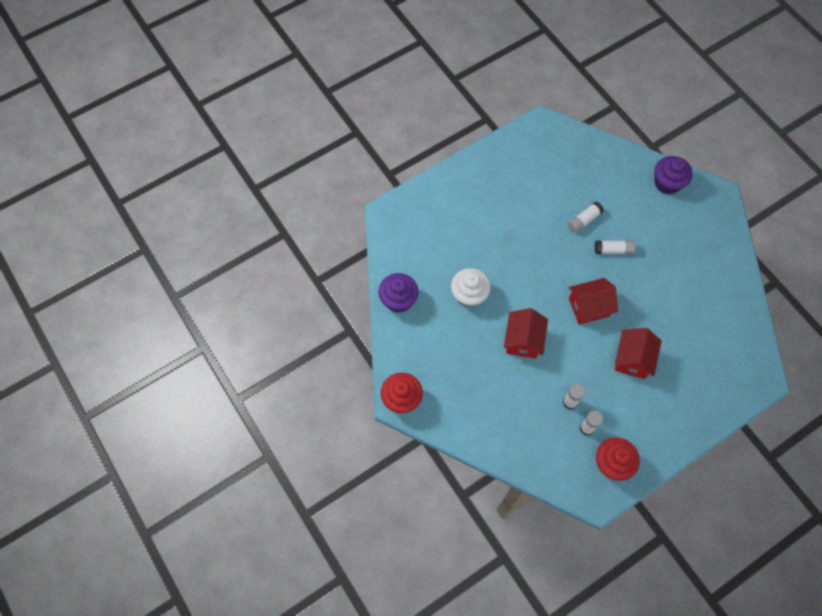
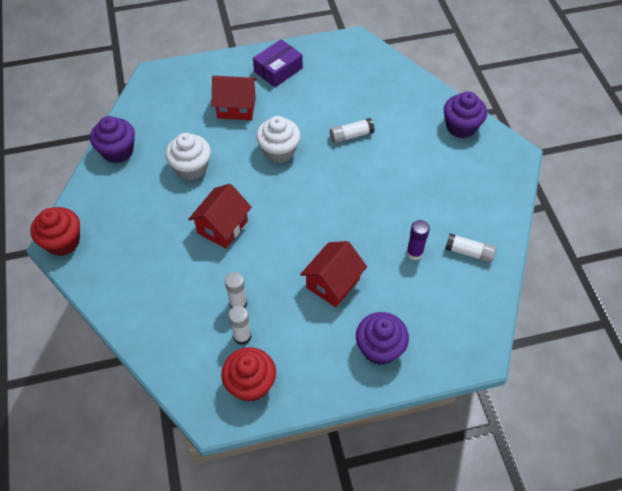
camera: 20 degrees right, 10 degrees down
red house [569,278,618,325] -> red house moved to [212,76,257,120]
white glue stick [595,240,636,254] -> white glue stick moved to [445,233,496,263]
none -> purple box [253,39,303,87]
none -> white cupcake [256,116,301,163]
none -> purple cupcake [356,312,409,365]
none -> purple glue stick [406,220,430,260]

